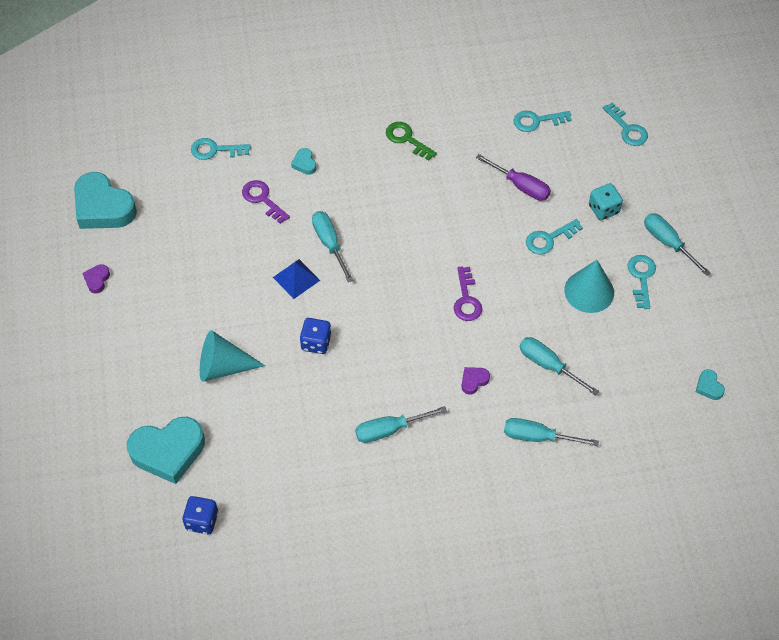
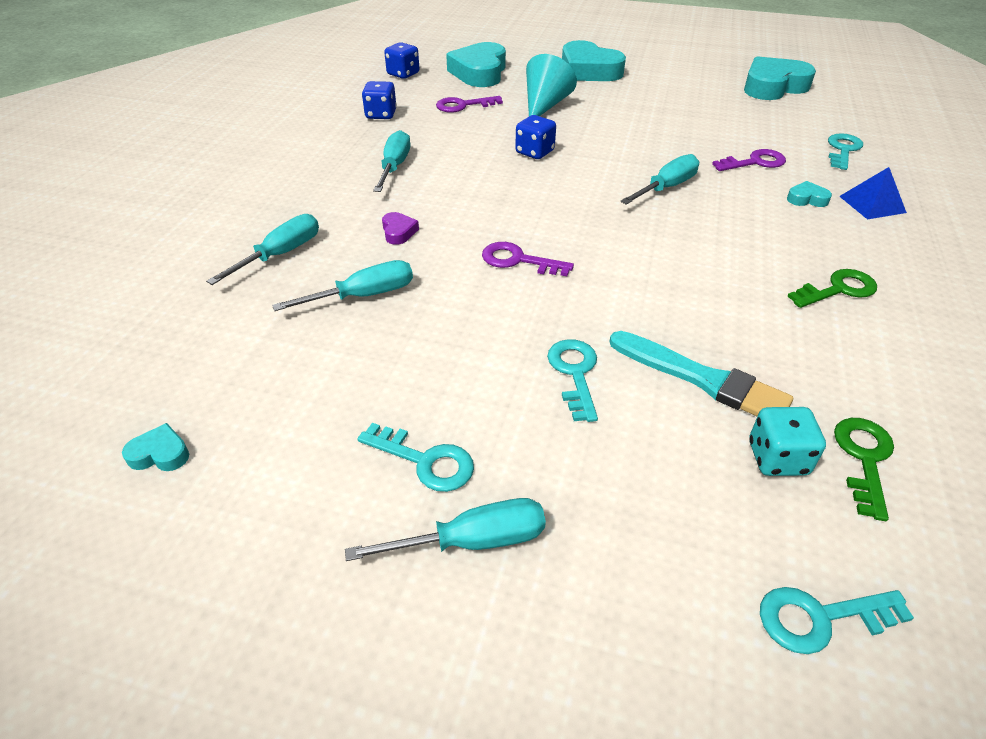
camera: 115 degrees right, 15 degrees down
purple heart [83,264,110,294] -> none
blue pyramid [273,259,320,299] -> blue pyramid moved to [839,167,907,220]
turquoise screwdriver [312,211,353,282] -> turquoise screwdriver turned 45 degrees counterclockwise [620,154,699,205]
purple screwdriver [476,154,551,201] -> turquoise brush [609,331,793,416]
turquoise key [514,110,572,132] -> green key [834,418,894,521]
turquoise cone [564,260,614,313] -> none
turquoise dice [589,183,623,220] -> turquoise dice moved to [749,407,826,476]
none -> blue dice [362,81,397,119]
none -> purple key [436,96,503,113]
none -> turquoise heart [562,40,626,81]

